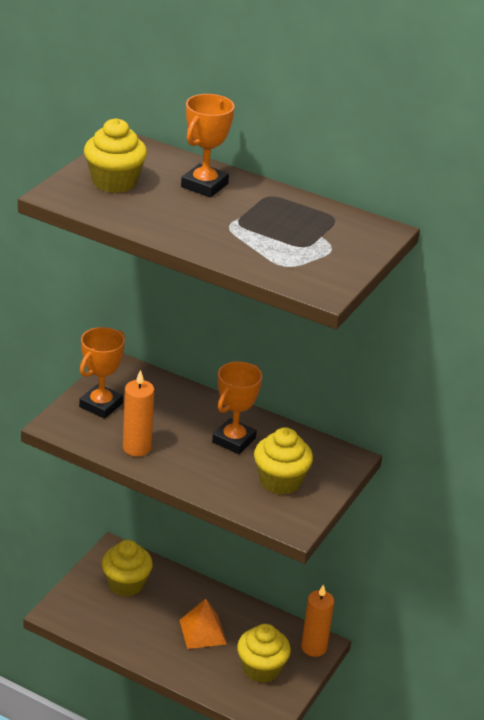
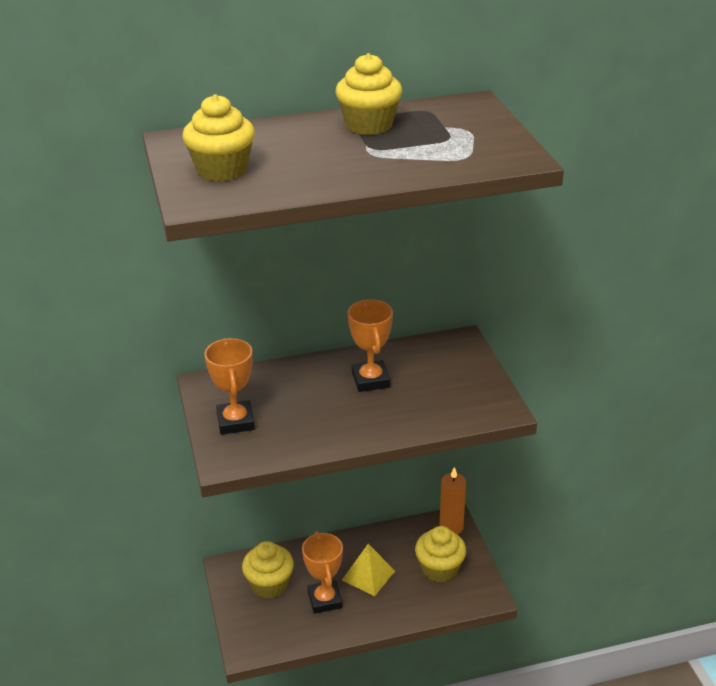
camera: 40 degrees left, 0 degrees up
orange candle [123,370,154,457] -> none
orange pyramid [180,599,227,649] -> yellow pyramid [342,544,395,596]
orange trophy [181,94,235,197] -> orange trophy moved to [302,531,343,614]
yellow cupcake [254,427,313,495] -> yellow cupcake moved to [335,53,402,135]

